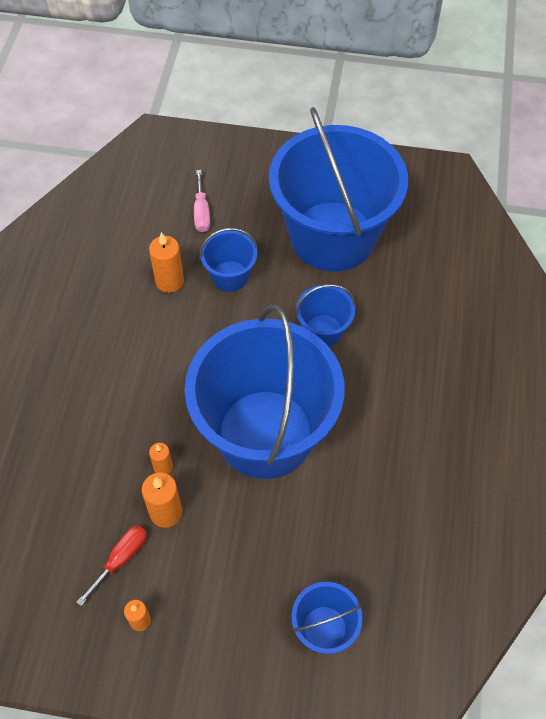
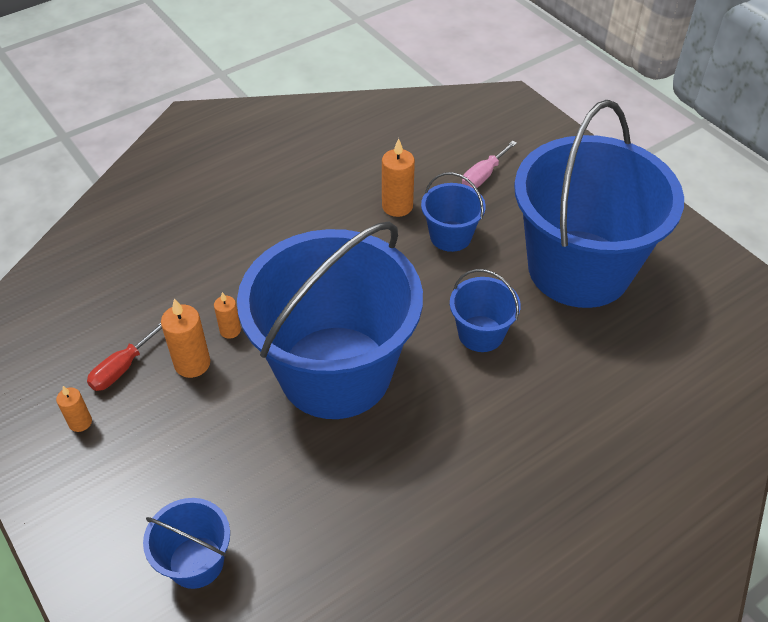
camera: 45 degrees right, 10 degrees down
red screwdriver [76,525,147,606] -> red screwdriver turned 135 degrees clockwise [87,323,162,391]

